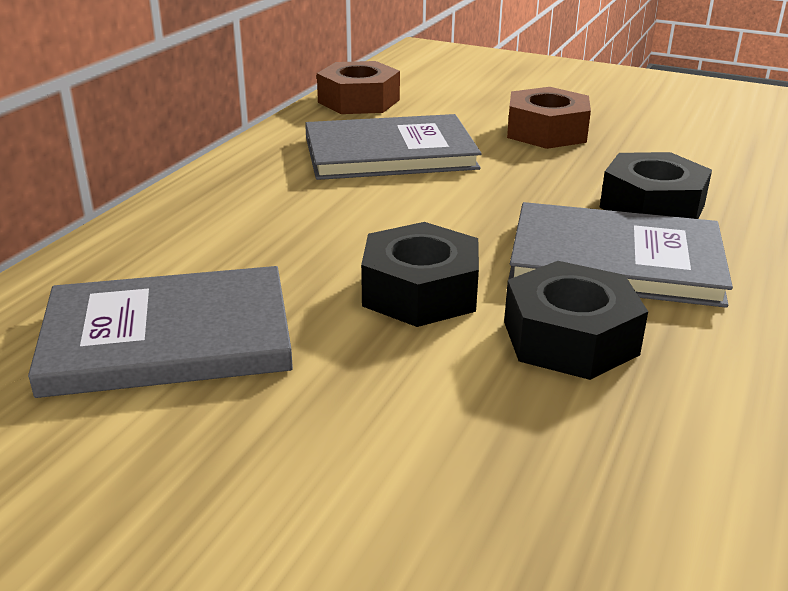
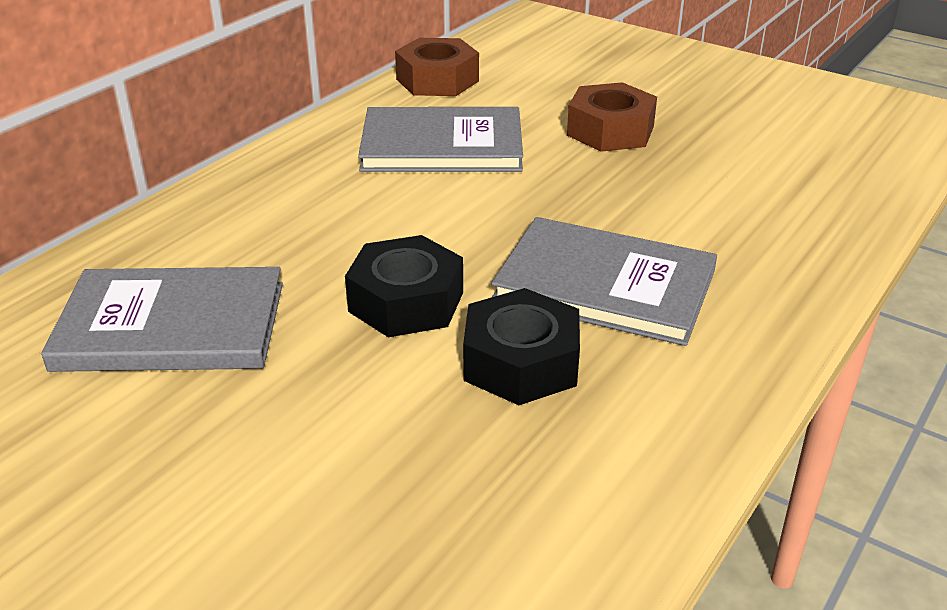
camera: 10 degrees right, 5 degrees up
black nut [600,152,712,219] -> none

